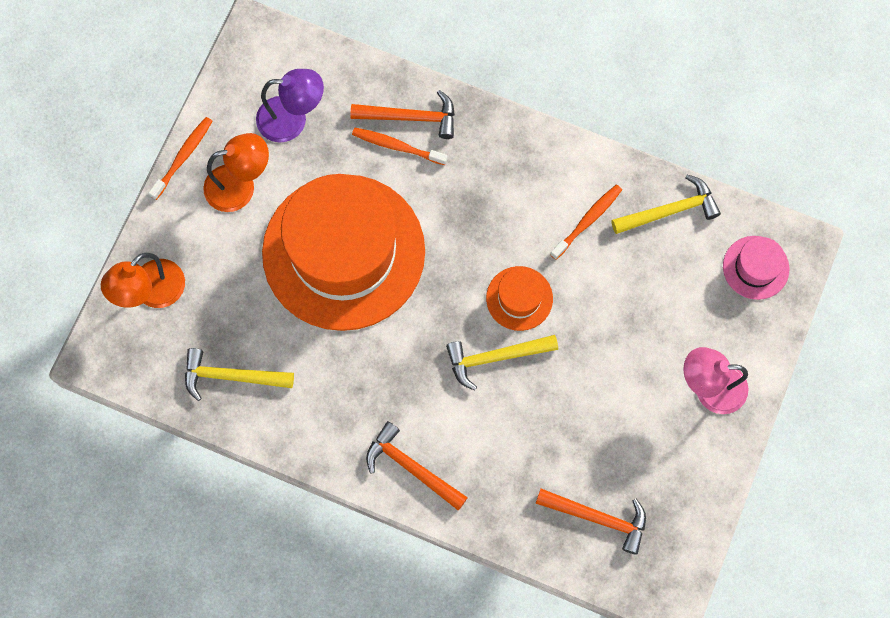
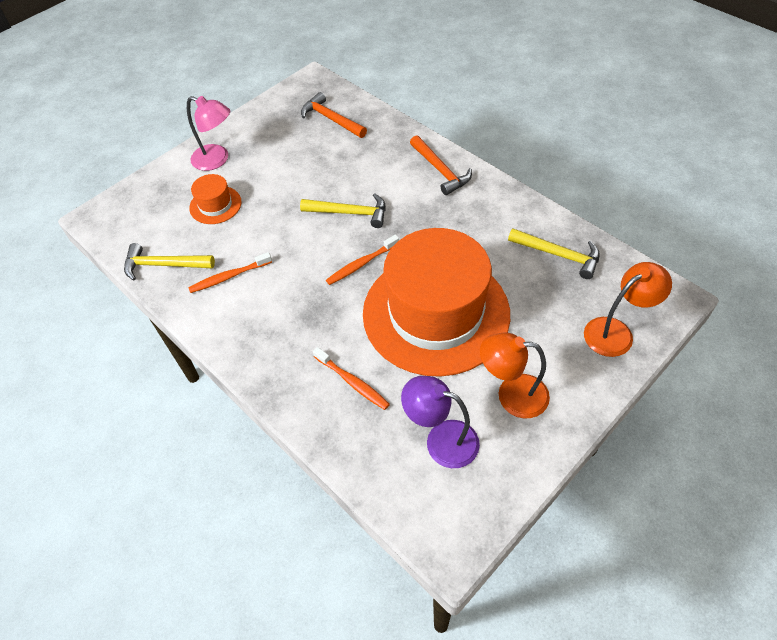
camera: 155 degrees left, 20 degrees down
orange toothbrush [148,117,213,200] -> orange toothbrush moved to [326,235,399,285]
orange hammer [350,90,455,139] -> none
orange hat [486,266,553,331] -> orange hat moved to [189,174,242,224]
pink hat [723,236,789,300] -> none

